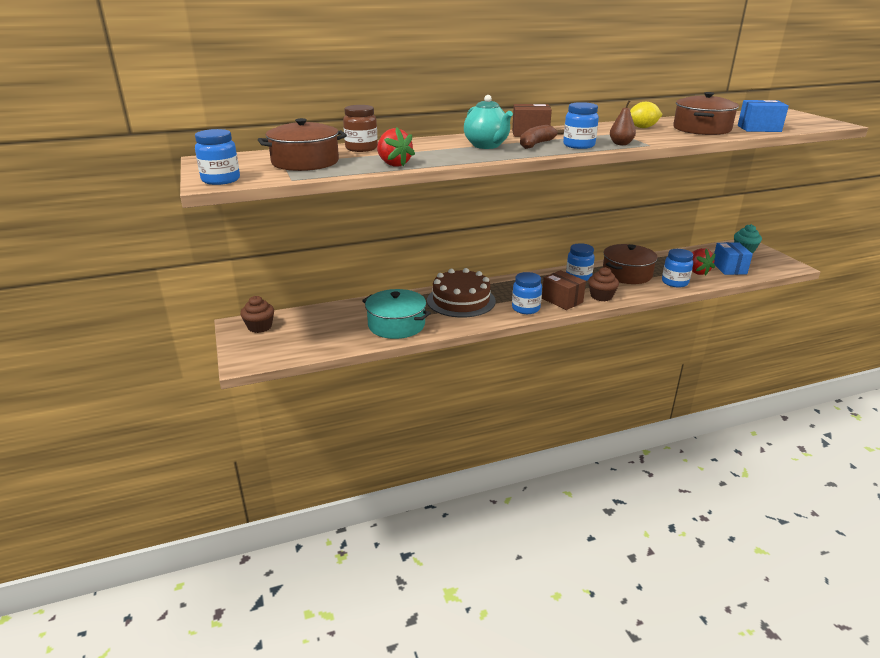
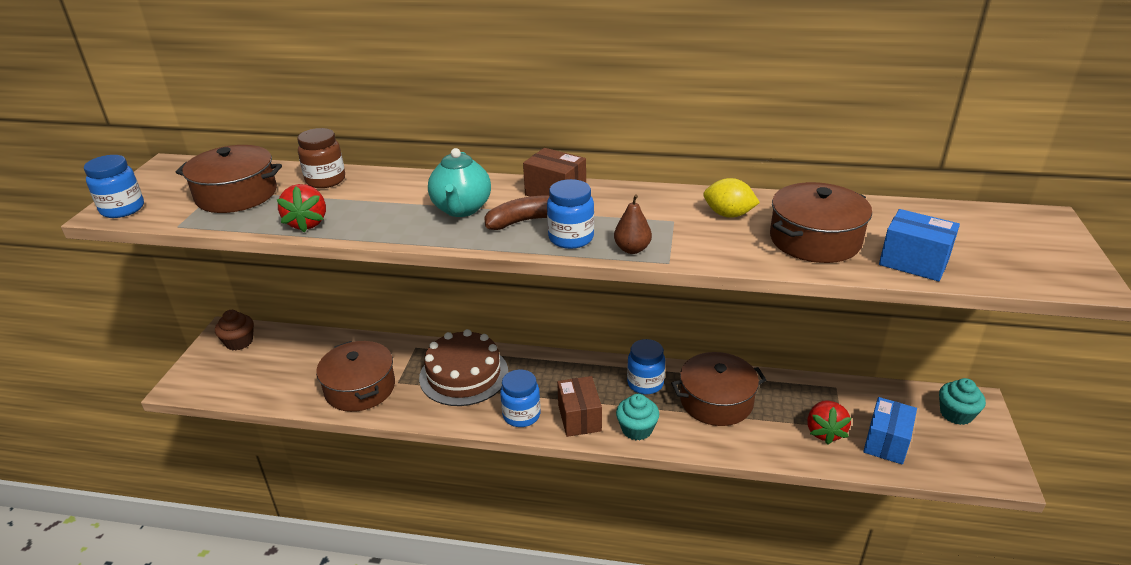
camera: 30 degrees right, 5 degrees up
turquoise pot [362,289,431,339] -> brown pot [316,341,395,412]
brown cupcake [588,267,619,301] -> turquoise cupcake [616,394,659,440]
blue jar [662,249,693,287] -> none

